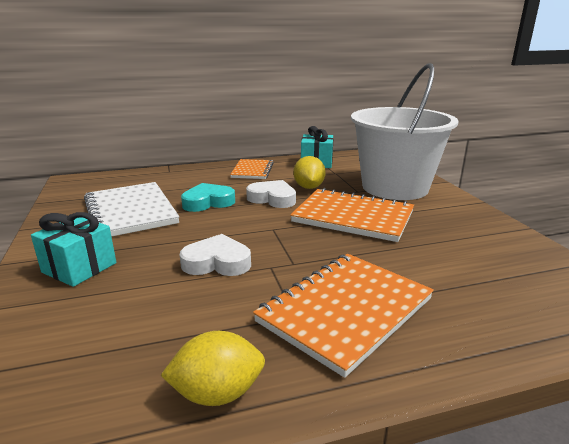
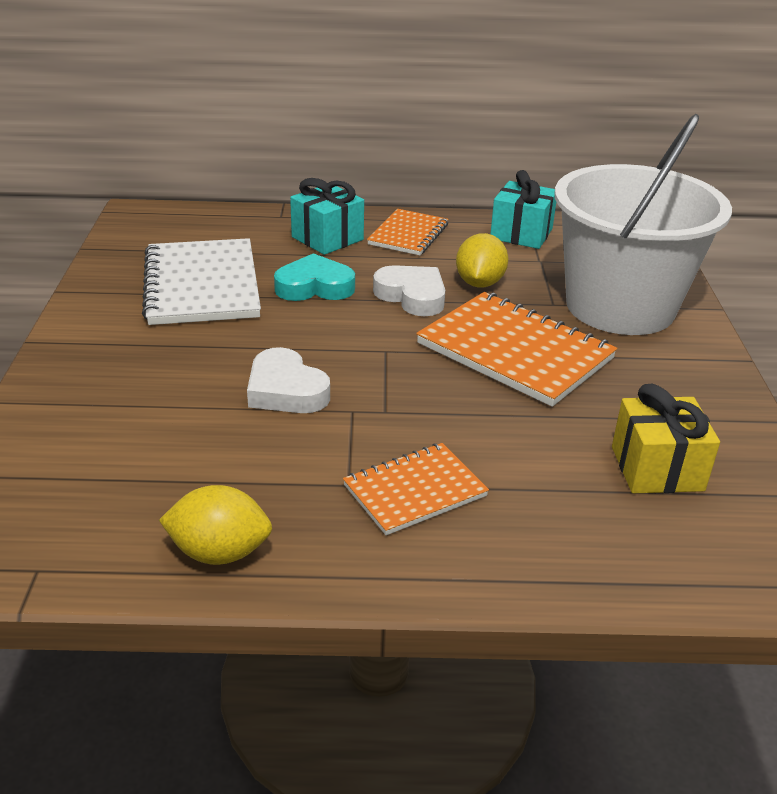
camera: 15 degrees right, 10 degrees up
turquoise gift [31,212,116,287] -> turquoise gift moved to [290,178,364,255]
white heart [180,234,251,276] -> white heart turned 150 degrees counterclockwise [247,347,330,413]
orange notebook [253,254,434,378] -> orange notebook [343,443,489,535], size x0.60
none -> yellow gift [612,383,720,493]

